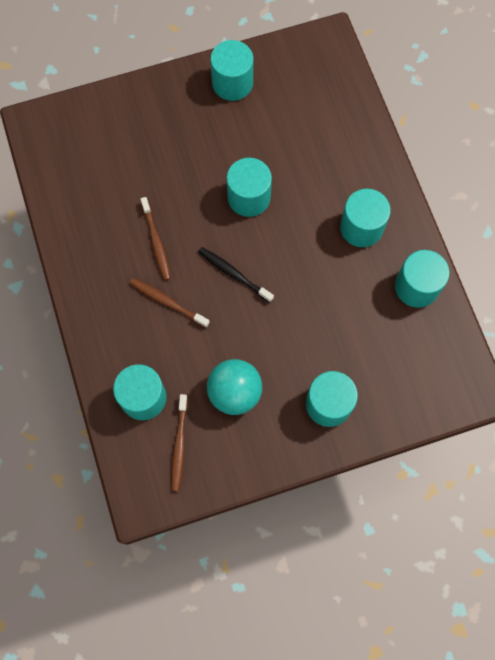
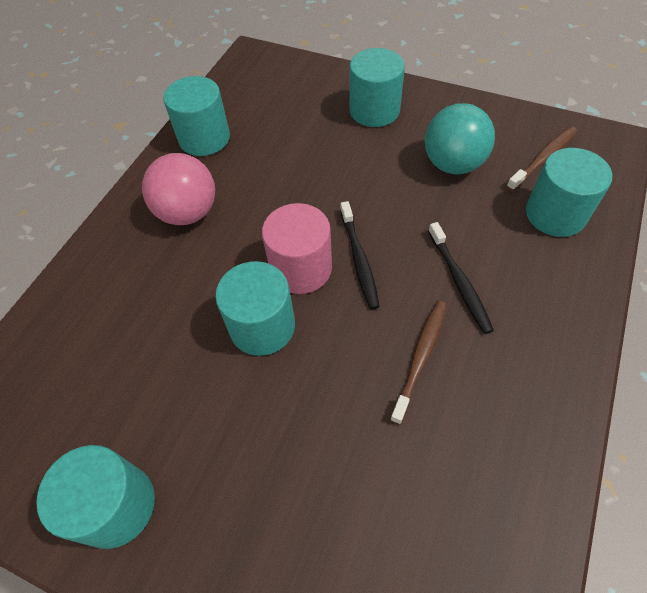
camera: 135 degrees left, 15 degrees down
brown toothbrush [130,278,210,328] -> black toothbrush [428,222,494,334]
turquoise cylinder [340,189,391,247] -> pink ball [142,153,215,225]
none -> pink cylinder [262,203,332,294]

